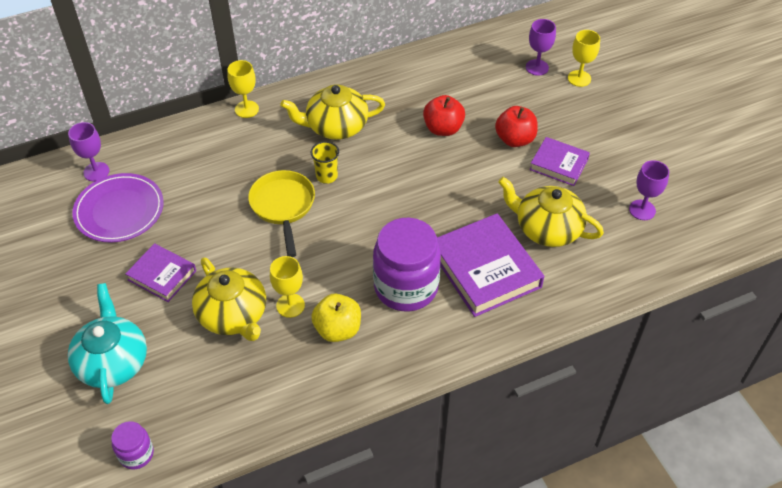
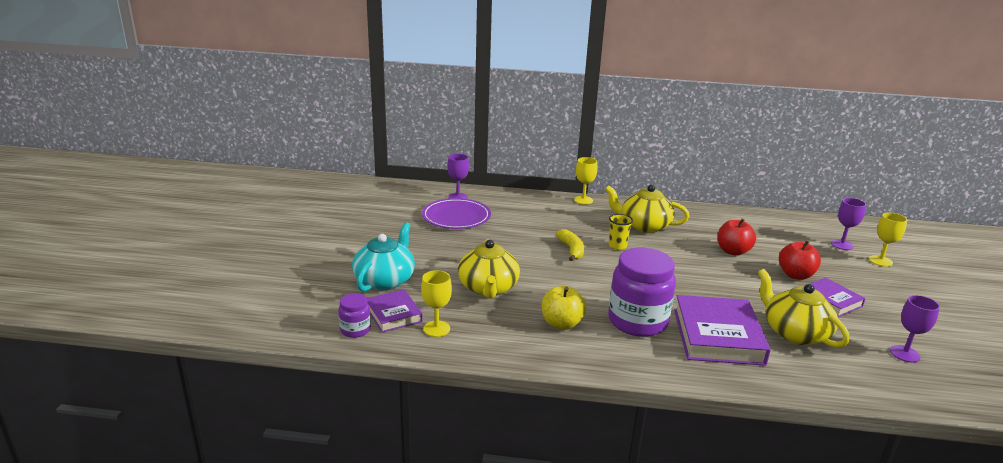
camera: 30 degrees right, 25 degrees down
purple book [125,243,196,302] -> purple book moved to [367,289,423,333]
yellow pan [248,170,315,257] -> yellow banana [556,229,584,261]
yellow goblet [270,256,305,318] -> yellow goblet moved to [421,270,452,337]

